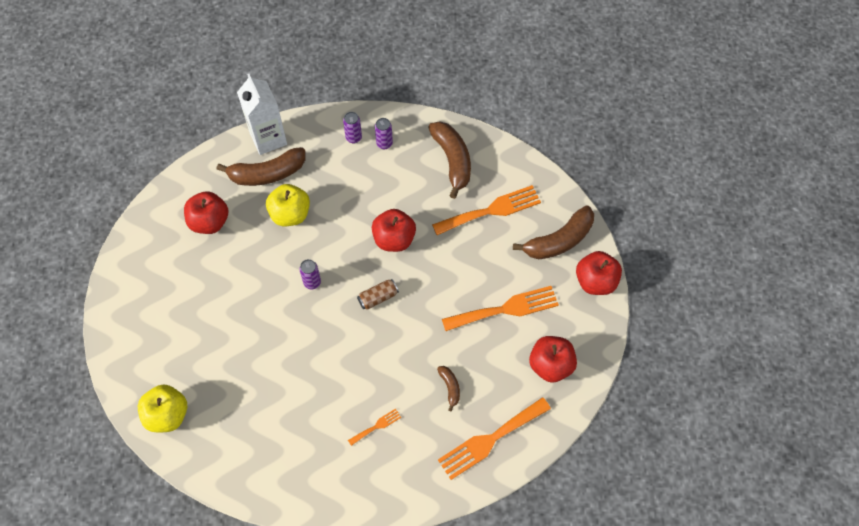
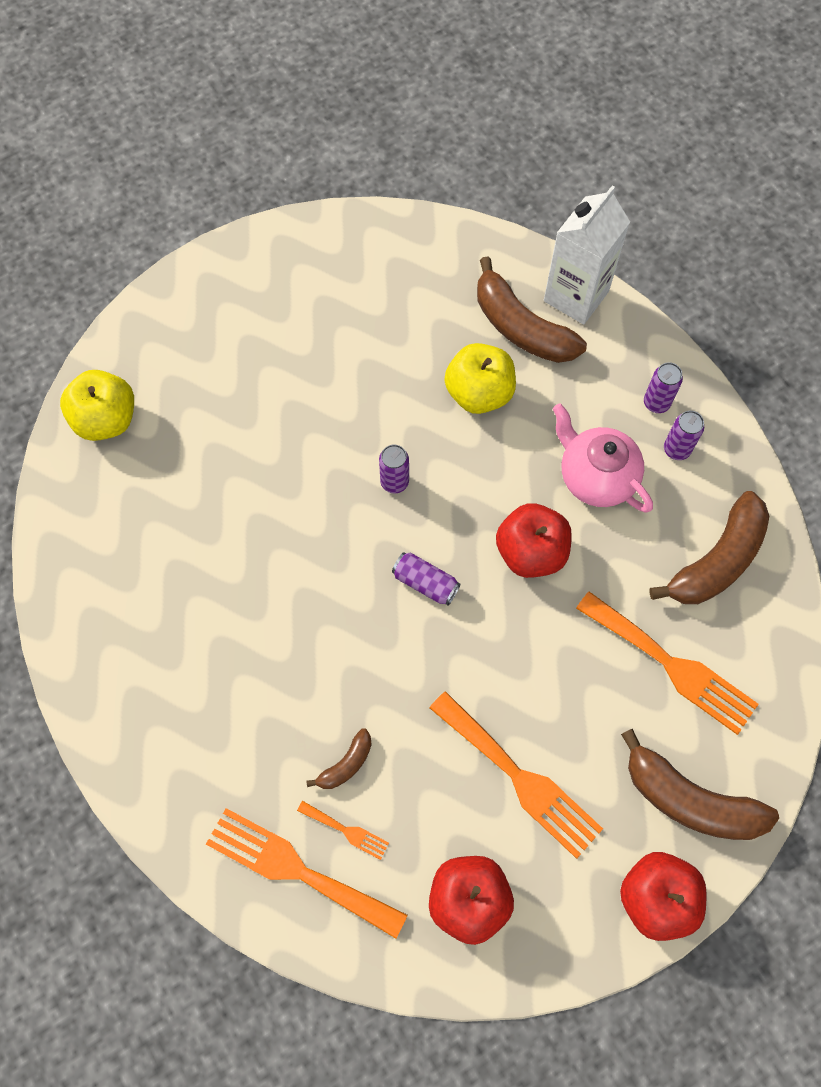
camera: 60 degrees right, 5 degrees up
red apple [184,191,229,234] -> none
orange fork [348,409,401,446] -> orange fork moved to [297,801,389,860]
brown can [357,279,399,310] -> purple can [392,552,461,605]
none -> pink teapot [553,403,653,513]

